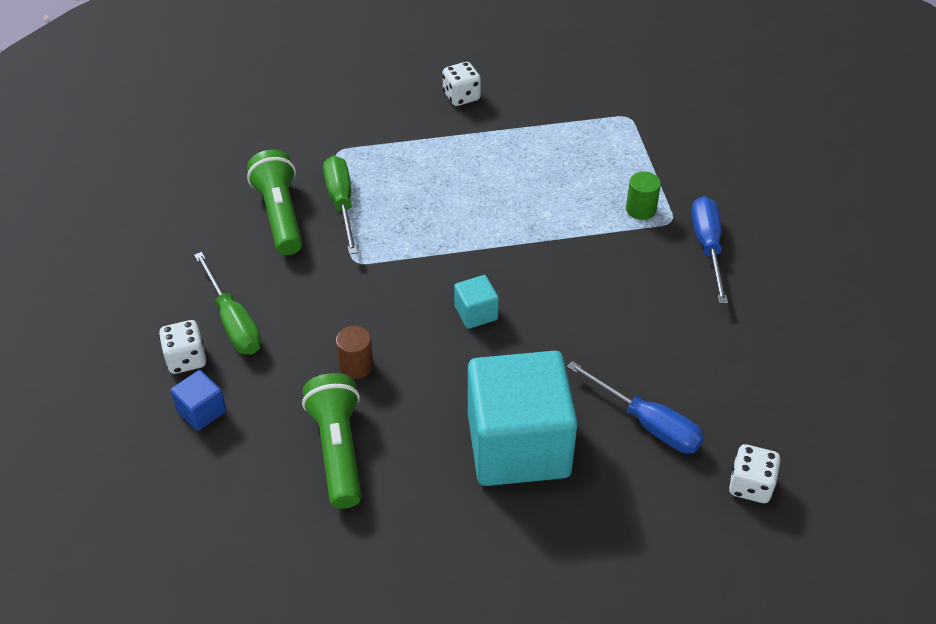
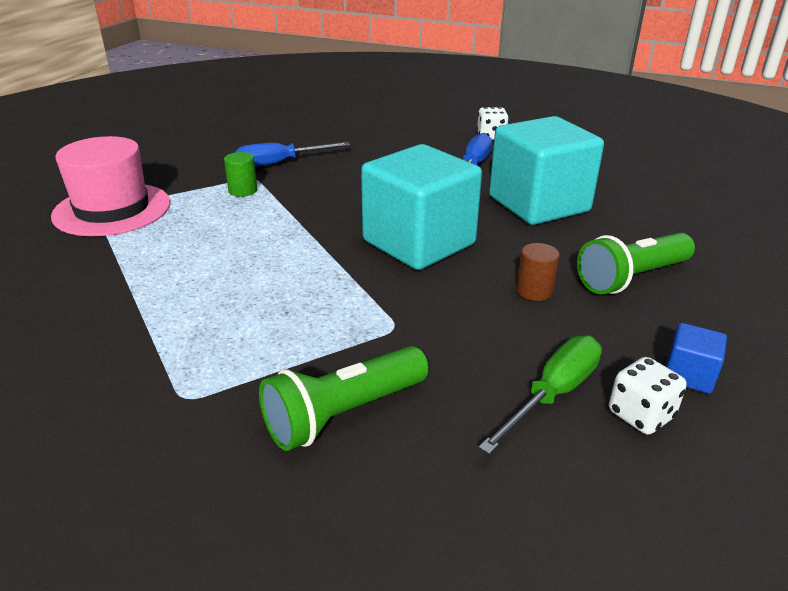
camera: 110 degrees left, 15 degrees down
green screwdriver [323,156,357,255] -> none
white dice [443,62,481,106] -> none
turquoise cube [454,275,499,329] -> turquoise cube [361,144,482,270], size x2.44
none -> pink hat [51,136,170,236]

